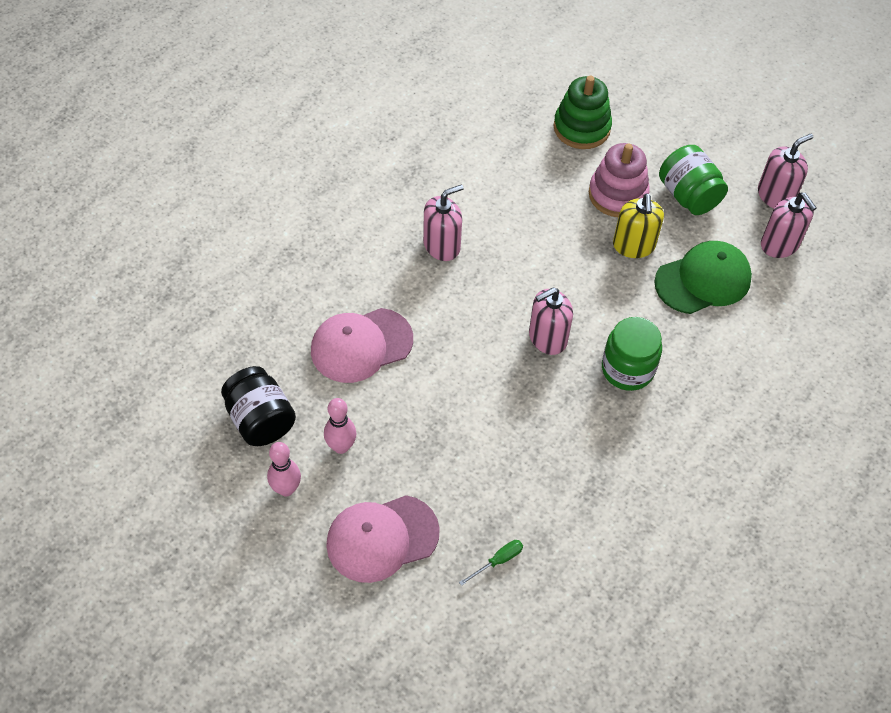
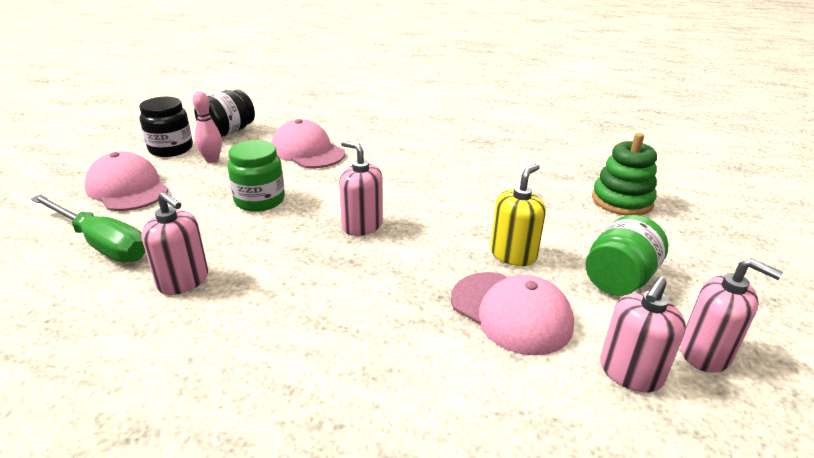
camera: 70 degrees right, 25 degrees down
pink bowling pin [267,442,301,496] -> black jar [139,97,193,157]
pink soap dispenser [423,184,464,261] -> pink soap dispenser moved to [141,192,208,295]
green screwdriver [459,540,523,586] -> green screwdriver [31,195,146,262], size x2.44
pink stacking toy [589,143,650,217] -> none
green jar [602,317,662,391] -> green jar moved to [228,140,285,212]
yellow soap dispenser [613,193,664,258] -> yellow soap dispenser turned 150 degrees clockwise [490,164,546,266]
green cap [654,241,752,314] -> pink cap [451,272,574,355]

